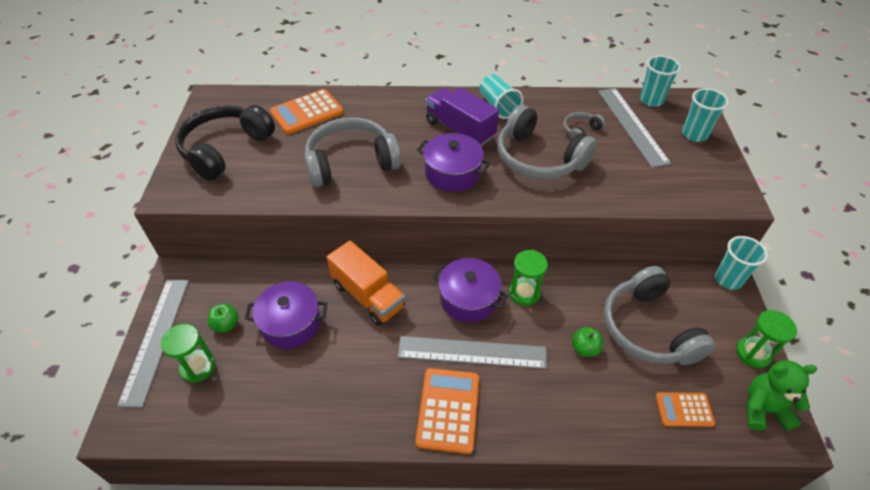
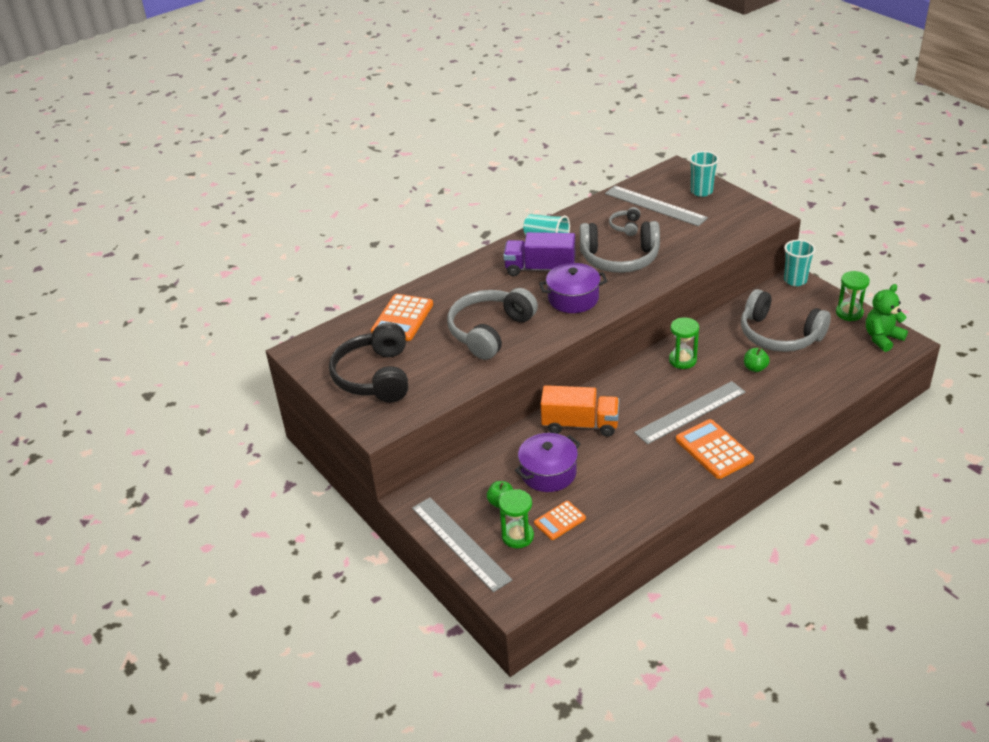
camera: 35 degrees left, 10 degrees down
purple pot [432,258,508,323] -> none
turquoise cup [640,55,681,107] -> none
orange calculator [656,392,715,427] -> orange calculator moved to [534,501,586,540]

